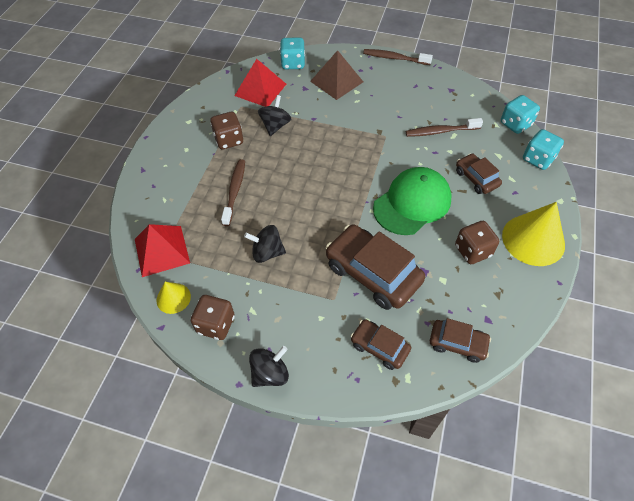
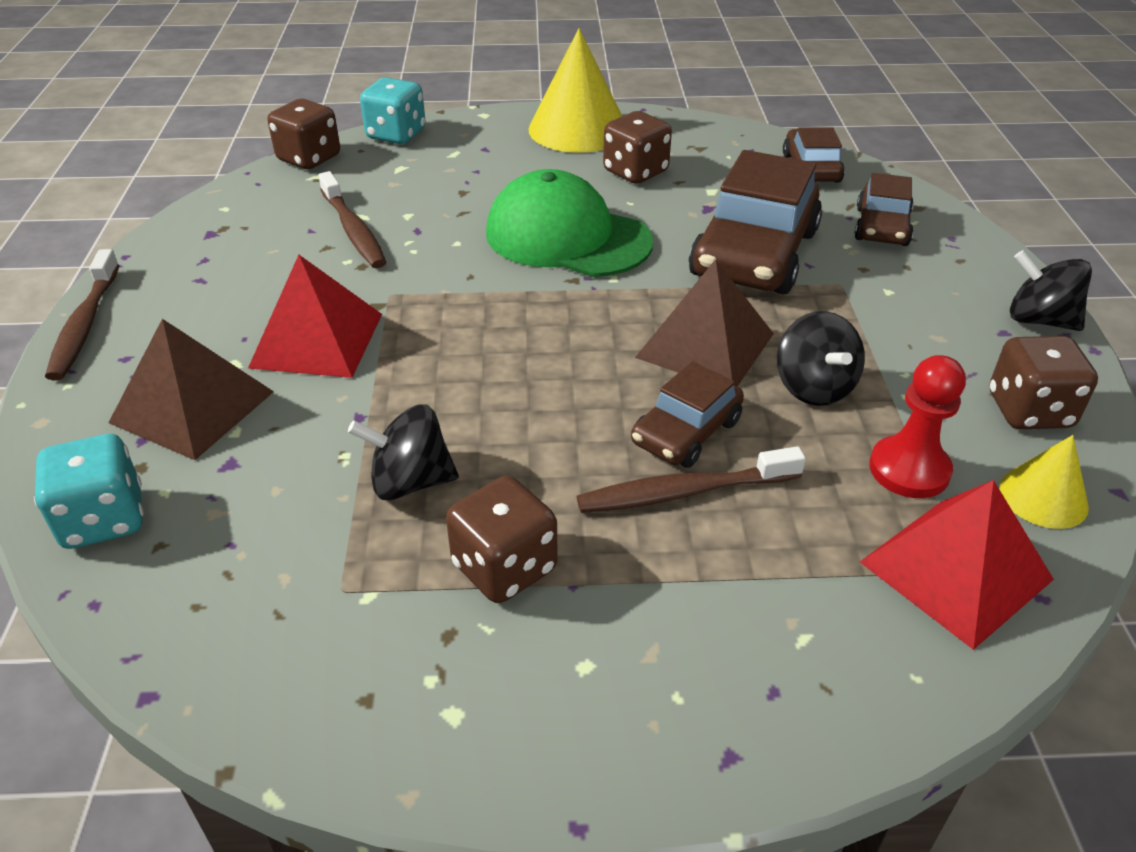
camera: 110 degrees left, 15 degrees down
red pyramid [234,59,286,107] -> red pyramid moved to [248,255,382,378]
brown car [456,153,502,194] -> brown car moved to [631,361,744,468]
turquoise dice [501,95,540,134] -> brown dice [267,99,340,169]
none -> brown pyramid [635,259,774,387]
none -> red pawn [869,355,966,498]

